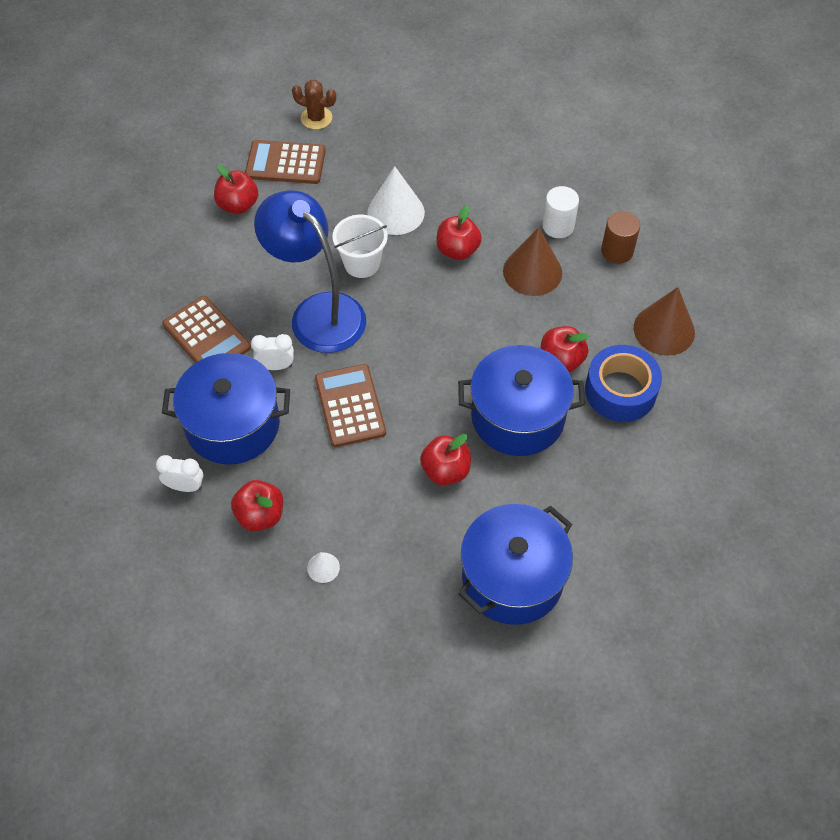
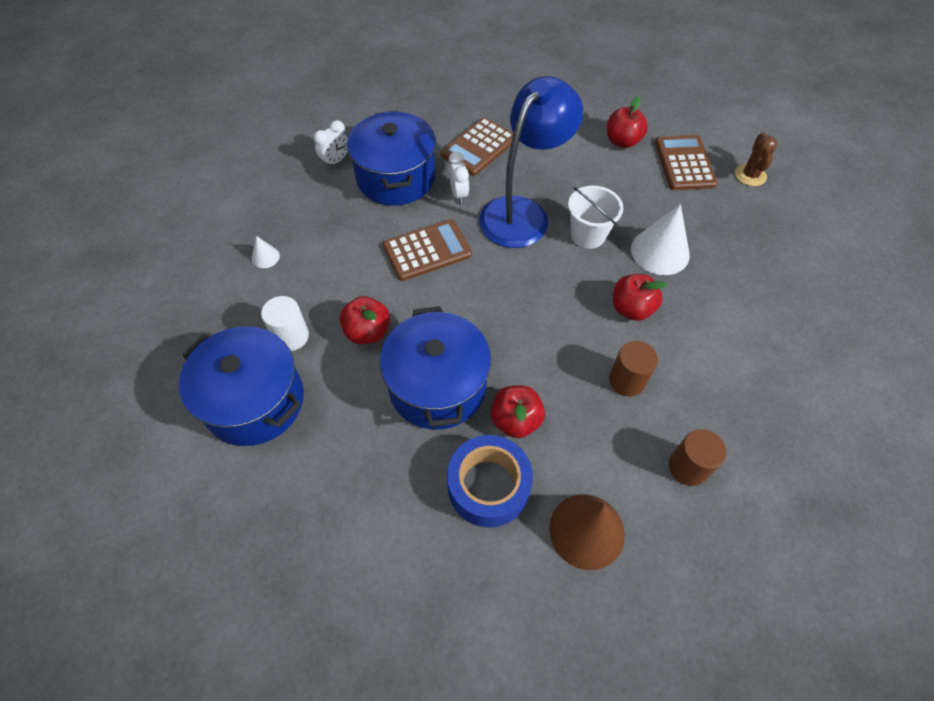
camera: 80 degrees right, 0 degrees up
white clock [156,455,203,492] -> white clock turned 45 degrees clockwise [314,120,348,168]
red apple [231,480,283,531] -> none
brown cone [503,227,562,296] -> brown cylinder [609,341,658,396]
white cylinder [542,186,579,238] -> white cylinder moved to [261,296,309,351]

